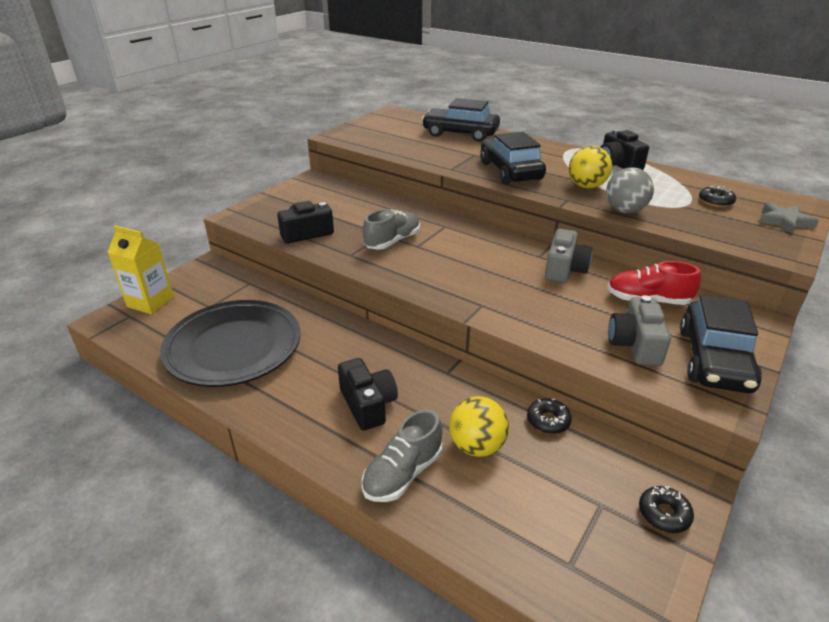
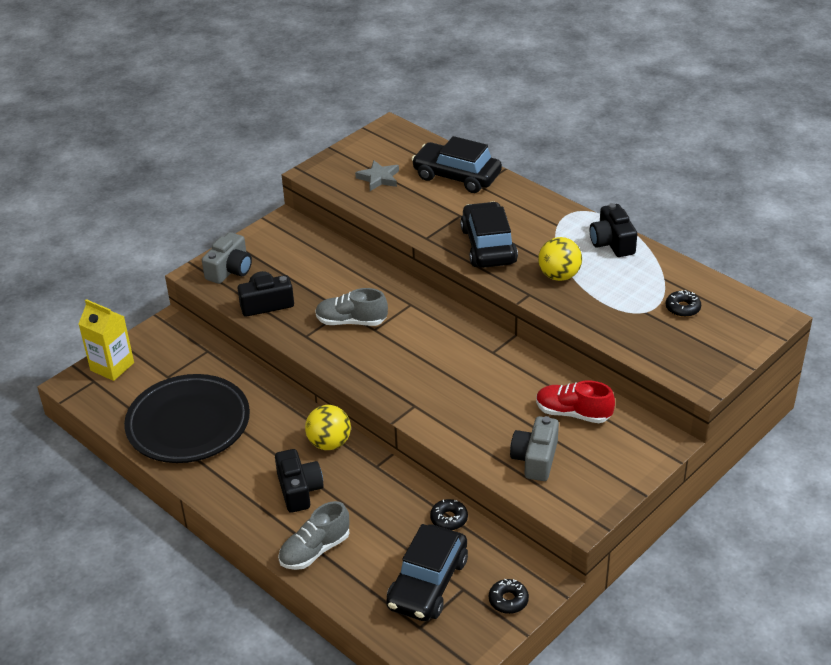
camera: 10 degrees right, 5 degrees up
grey shoe [363,209,420,250] -> grey shoe turned 135 degrees counterclockwise [315,288,388,326]
yellow ball [449,396,509,457] -> yellow ball moved to [305,405,351,450]
grey camera [545,229,592,283] -> grey camera moved to [202,232,252,284]
grey ball [606,167,654,213] -> none
black car [680,295,762,393] -> black car moved to [386,524,468,621]
grey star [759,202,819,234] -> grey star moved to [355,160,399,191]

